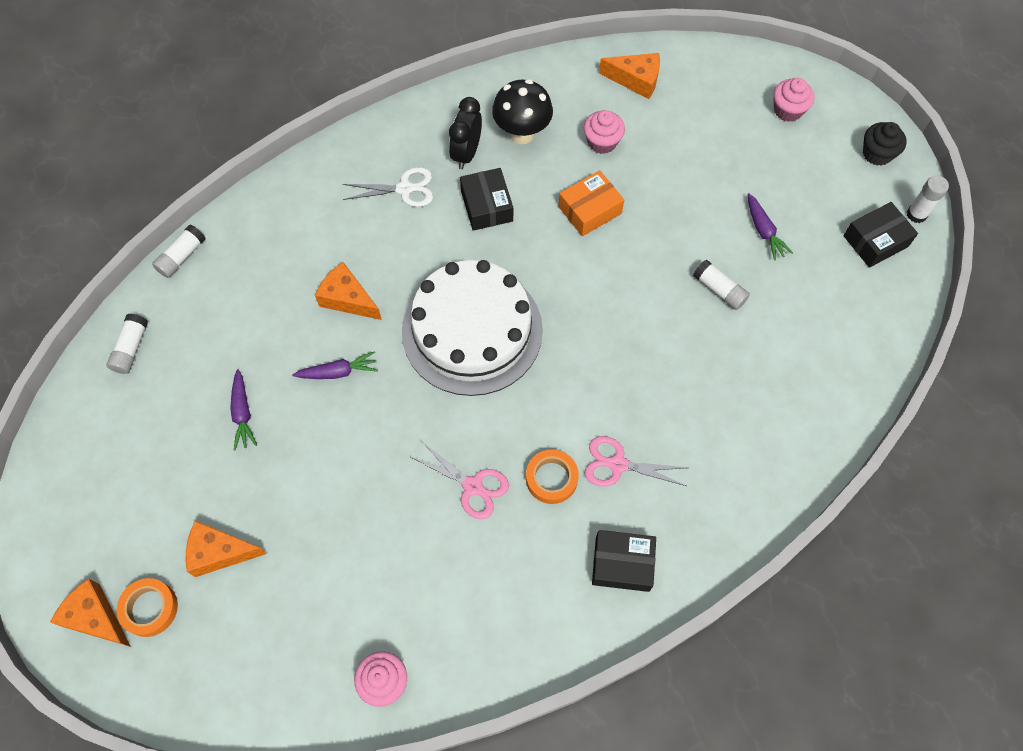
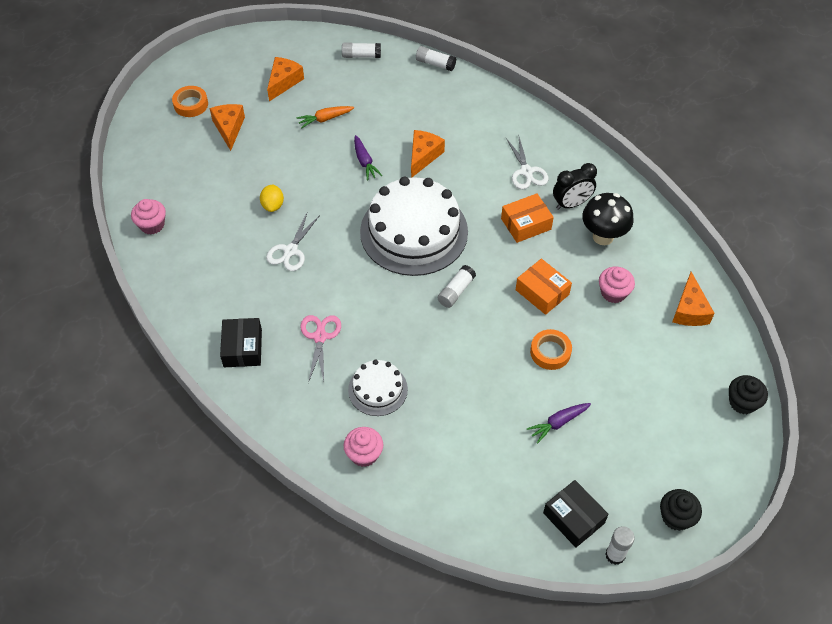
camera: 80 degrees right, 10 degrees down
orange cheese [50,579,131,647] -> orange cheese moved to [267,57,304,101]
purple carrot [230,369,257,450] -> orange carrot [296,106,354,129]
pink scissors [411,442,509,520] -> white scissors [266,211,320,271]
black clock [449,97,482,169] -> black clock turned 150 degrees clockwise [553,163,597,210]
black box [460,168,513,231] -> orange box [501,193,554,243]
orange tape [526,449,579,504] -> orange tape moved to [530,329,572,370]
white glue stick [693,259,750,310] -> white glue stick moved to [438,265,476,308]
pink cupcake [773,78,814,122] -> pink cupcake moved to [344,427,383,467]
none -> yellow lemon [260,184,284,212]
none -> white cake [348,359,408,416]
none -> black cupcake [729,375,768,414]

